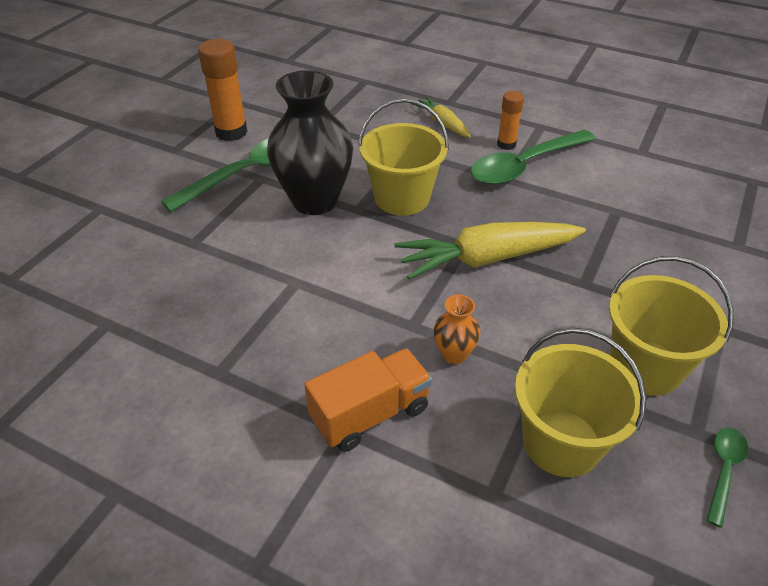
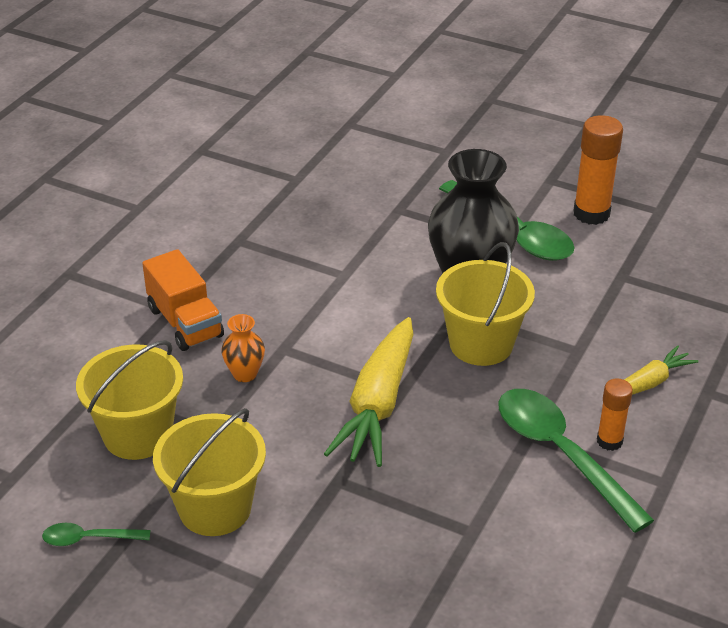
camera: 90 degrees right, 5 degrees down
yellow carrot [394,222,586,280] -> yellow carrot turned 150 degrees counterclockwise [324,317,413,467]
green spoon [706,428,748,527] -> green spoon turned 150 degrees clockwise [42,523,150,546]

